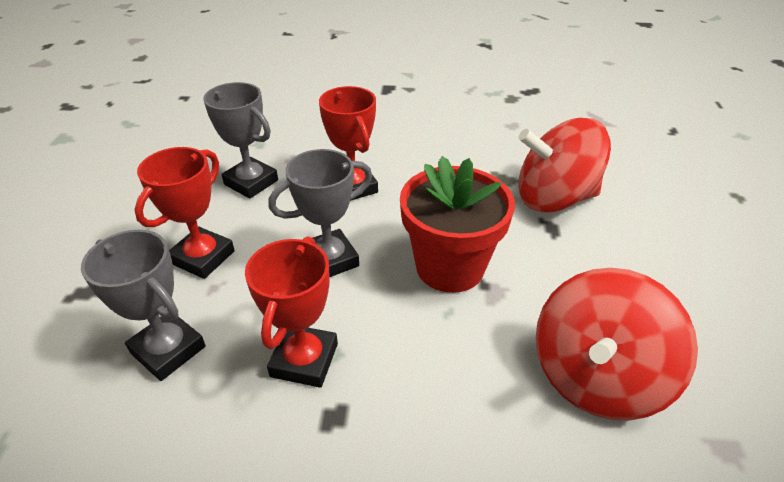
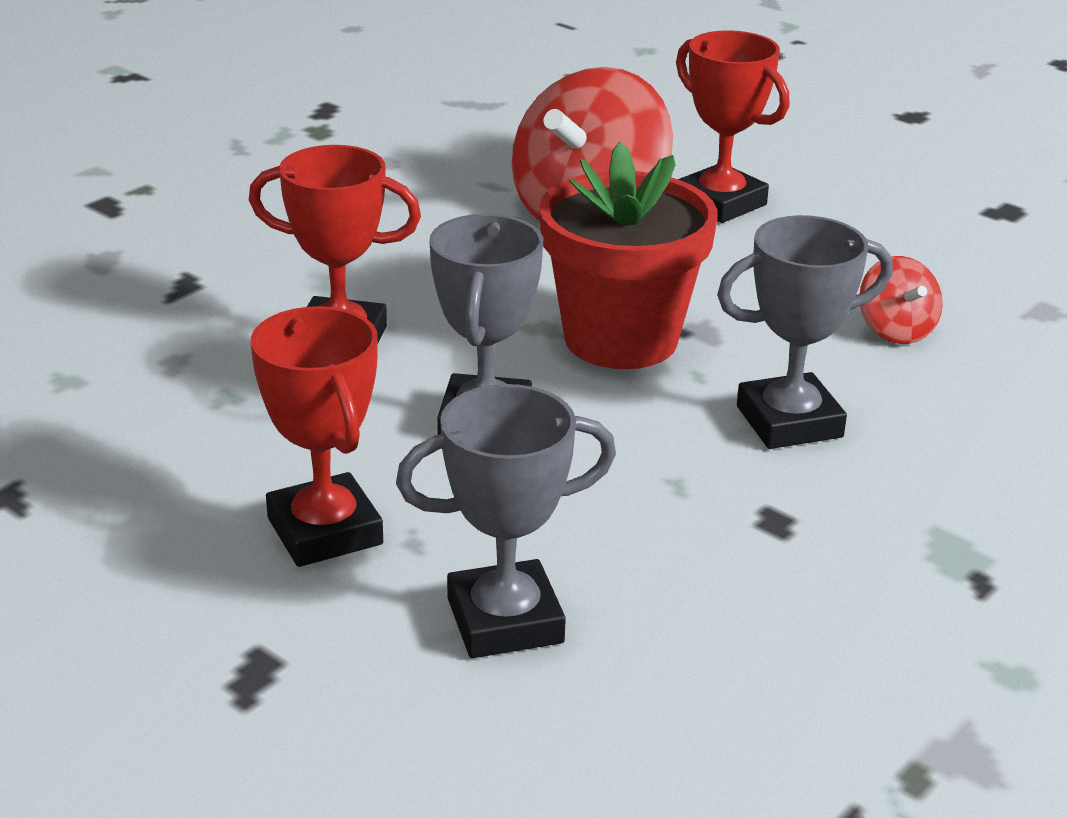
camera: 55 degrees left, 10 degrees down
grey trophy [203,82,278,199] -> grey trophy moved to [717,215,893,449]
red trophy [245,236,338,388] -> red trophy moved to [676,30,790,223]
red spinning top [536,268,698,420] -> red spinning top [860,256,943,344], size x0.46

